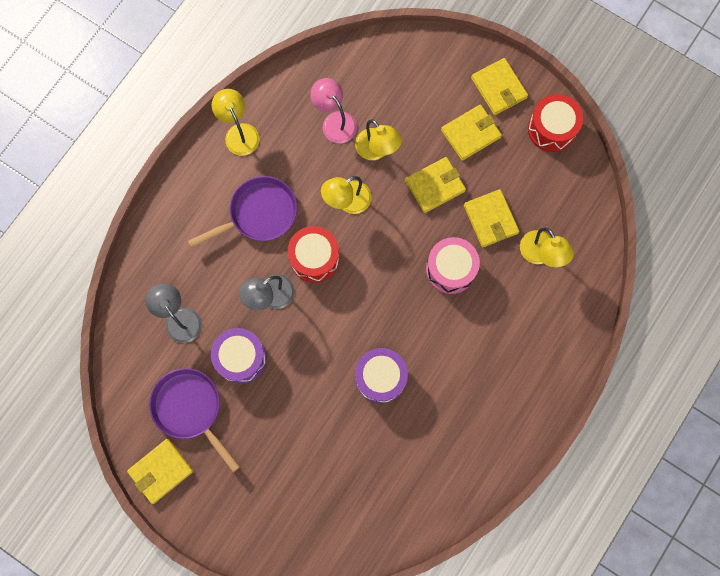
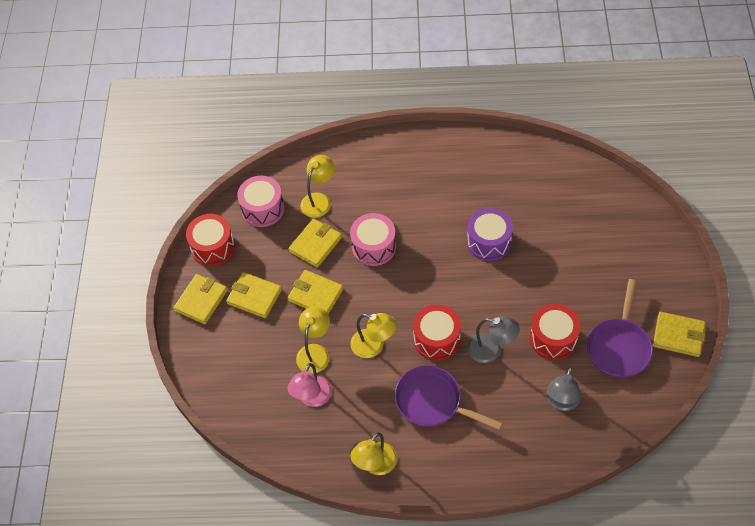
camera: 120 degrees left, 20 degrees down
purple drum [211,328,267,384] -> red drum [530,304,580,360]
none -> pink drum [237,176,284,227]

